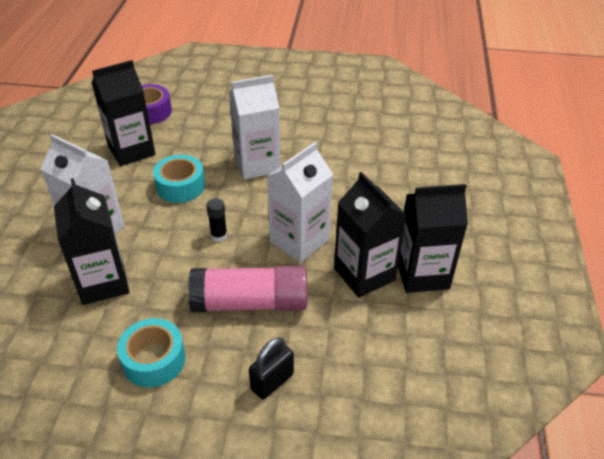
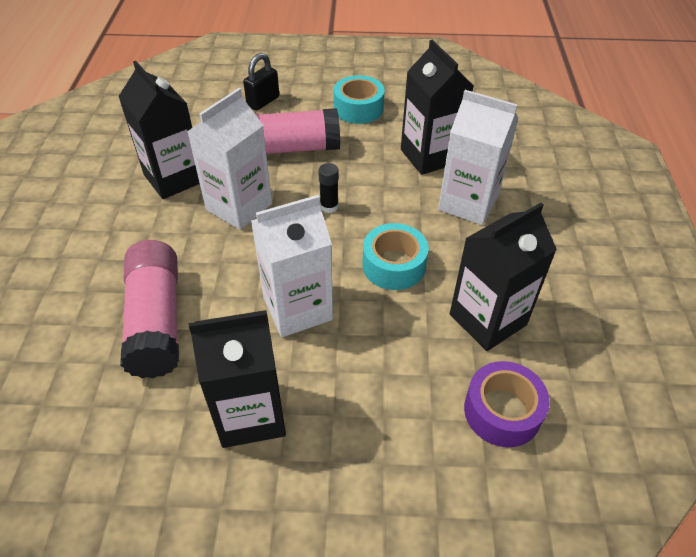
camera: 175 degrees right, 5 degrees up
black carton [398,184,468,293] -> black carton moved to [189,310,286,448]
none -> pink glue stick [120,240,179,378]

